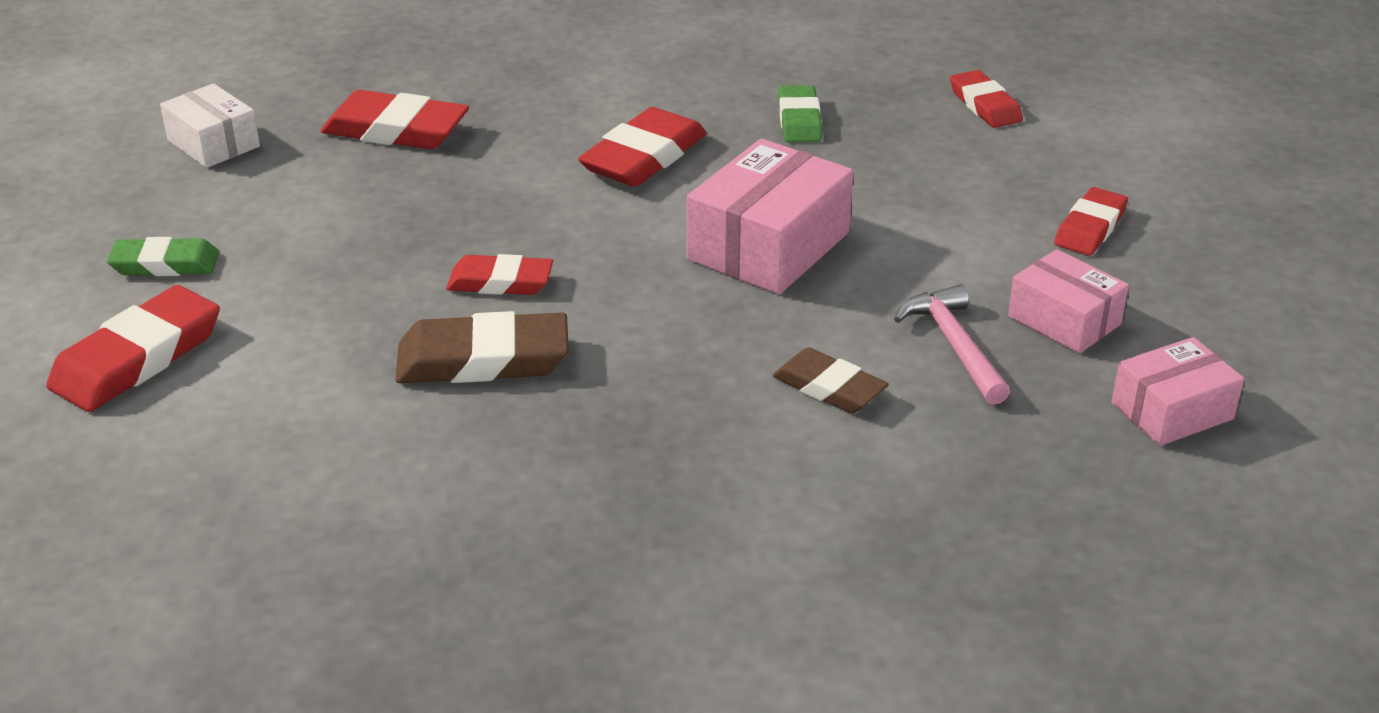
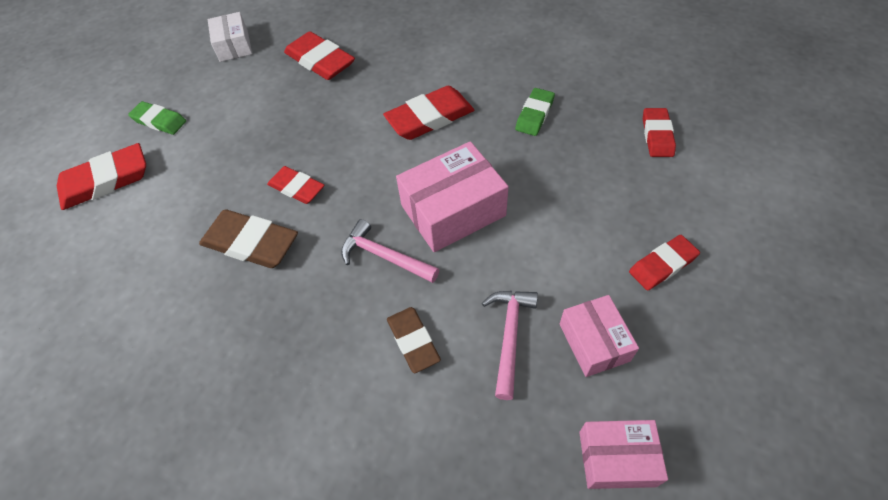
camera: 30 degrees right, 20 degrees up
none -> pink hammer [341,219,439,283]

